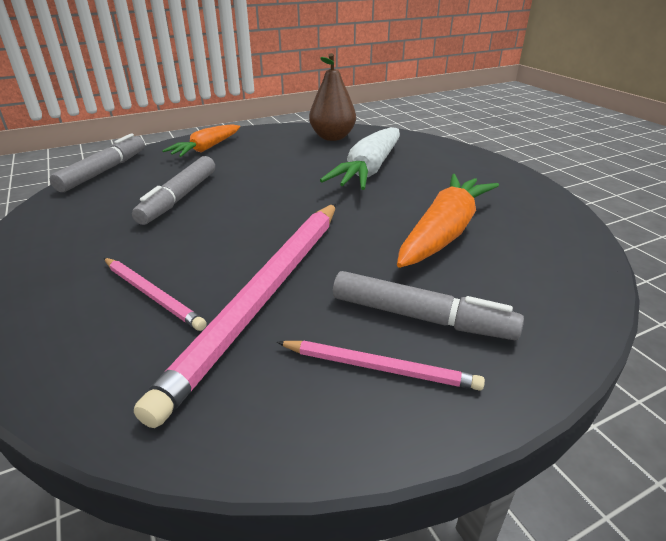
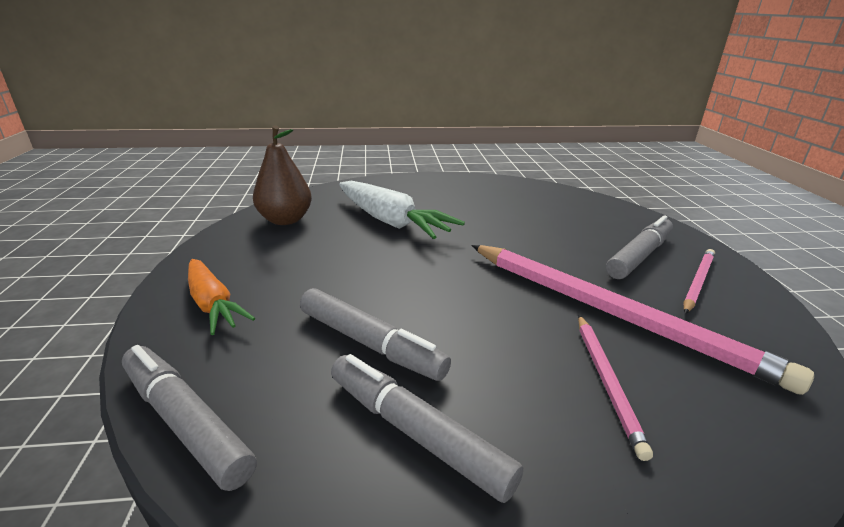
camera: 70 degrees left, 5 degrees down
pink pencil [104,258,207,331] -> pink pencil turned 120 degrees clockwise [578,315,653,461]
orange carrot [397,174,499,268] -> none
none -> grey marker [331,354,523,503]

